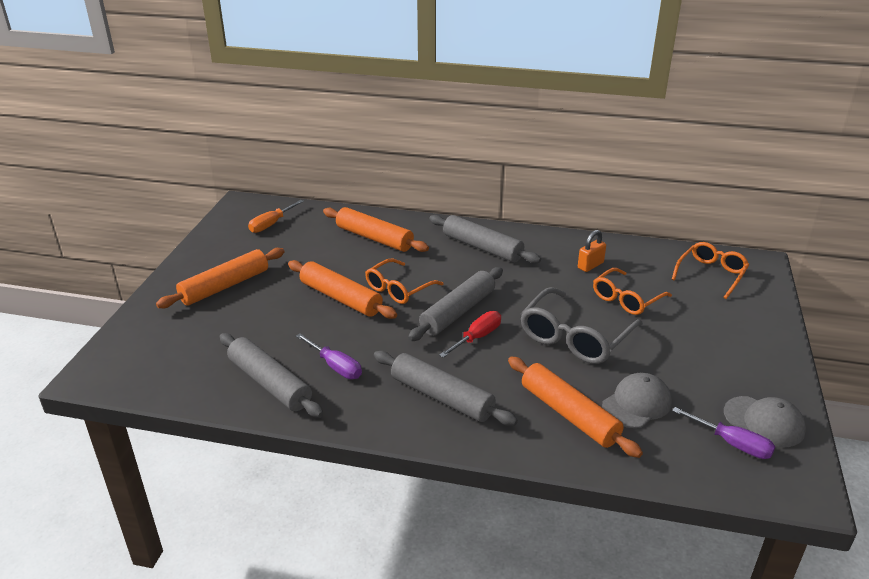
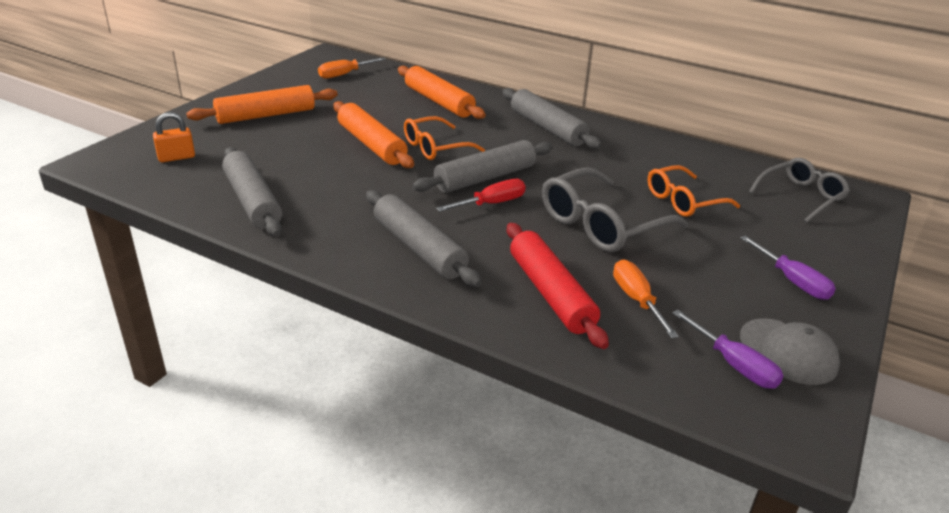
camera: 15 degrees right, 0 degrees up
purple screwdriver [296,334,362,379] -> purple screwdriver moved to [741,236,836,300]
orange rolling pin [508,357,643,458] -> red rolling pin [507,223,609,349]
orange padlock [578,230,606,272] -> orange padlock moved to [153,112,195,162]
grey cap [602,373,672,428] -> orange screwdriver [613,260,679,338]
orange glasses [672,242,749,299] -> grey glasses [749,158,850,223]

